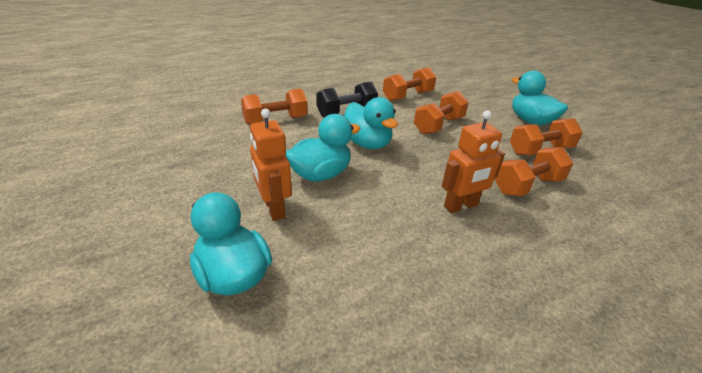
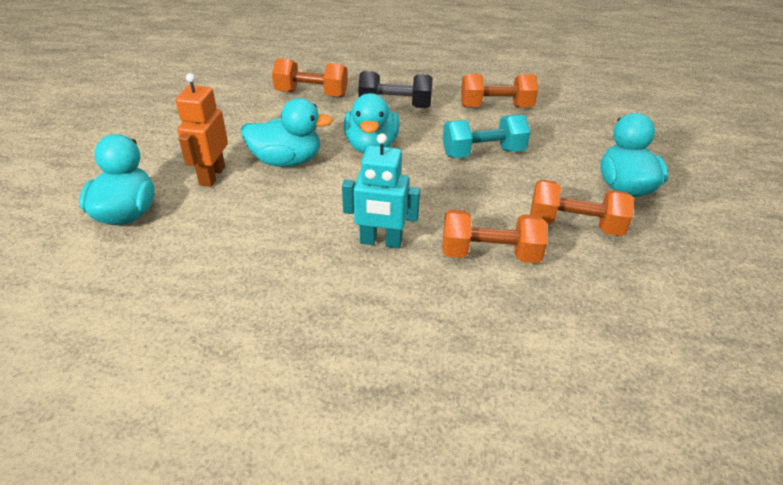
camera: 35 degrees right, 5 degrees up
orange dumbbell [414,91,469,134] -> turquoise dumbbell [443,115,530,158]
orange robot [442,111,505,213] -> turquoise robot [342,133,420,248]

